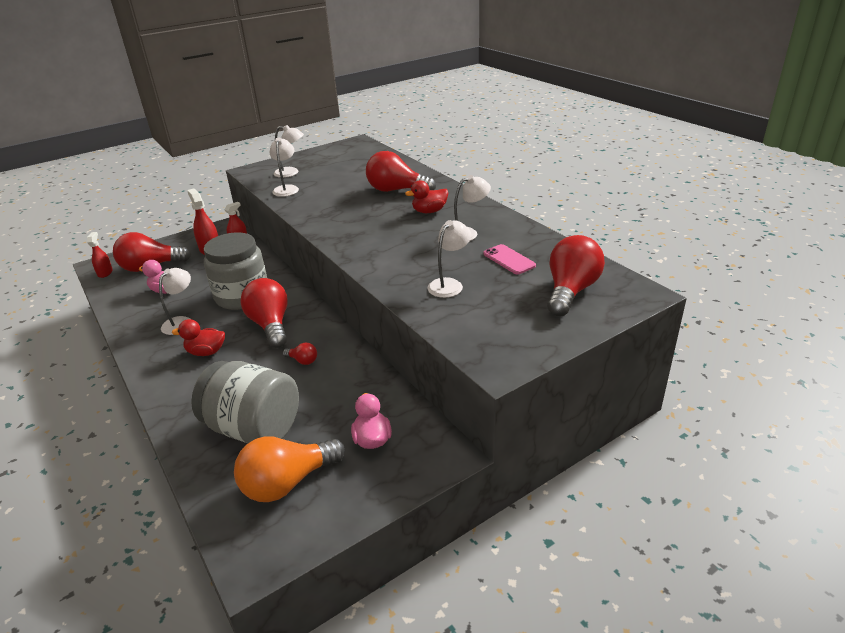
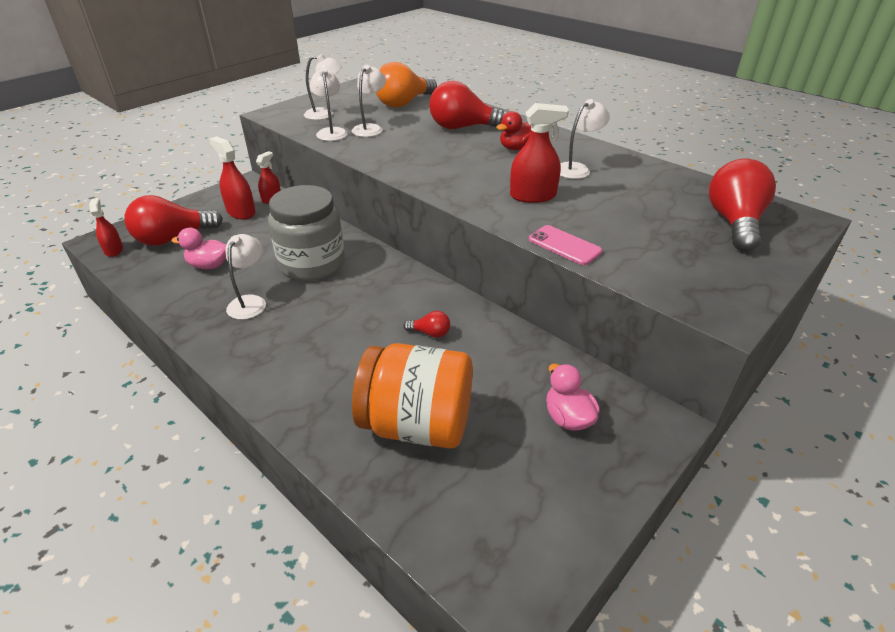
camera: 15 degrees left, 5 degrees up
red duck [172,319,225,356] -> none
grey jar [191,361,299,443] -> orange jar [352,343,473,448]
orange light bulb [234,436,345,502] -> orange light bulb moved to [376,62,437,108]
red light bulb [240,278,288,348] -> none
white lamp [427,220,471,298] -> white lamp moved to [352,65,386,137]
pink phone [483,244,536,274] -> pink phone moved to [529,225,602,265]
none -> red spray bottle [510,103,569,203]

